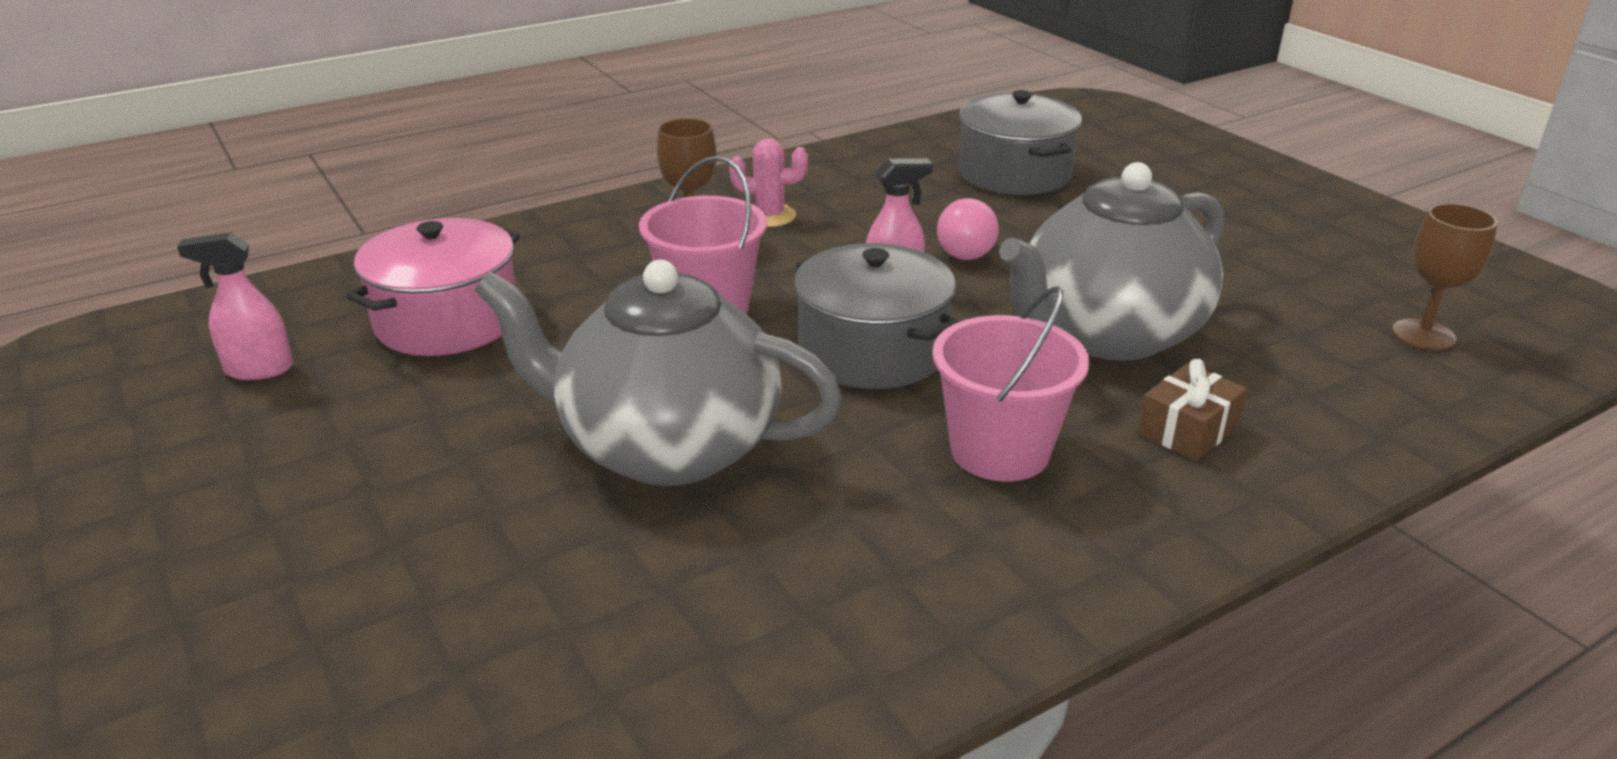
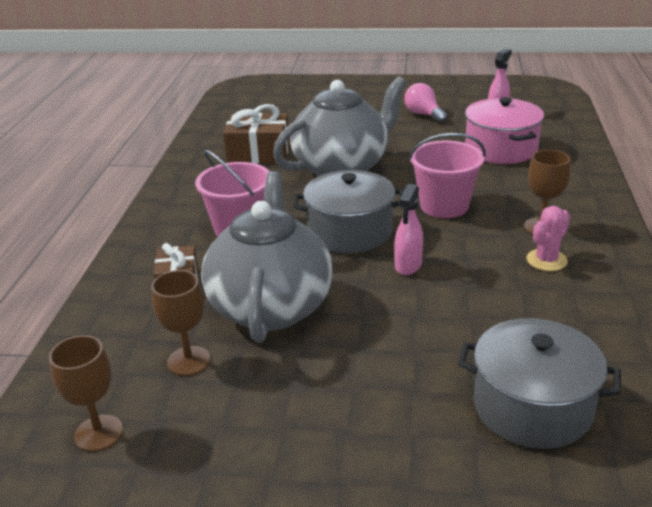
camera: 130 degrees right, 0 degrees up
pink light bulb [937,198,999,260] -> pink light bulb moved to [404,83,447,123]
none -> brown goblet [151,270,210,376]
none -> brown gift [223,104,290,164]

